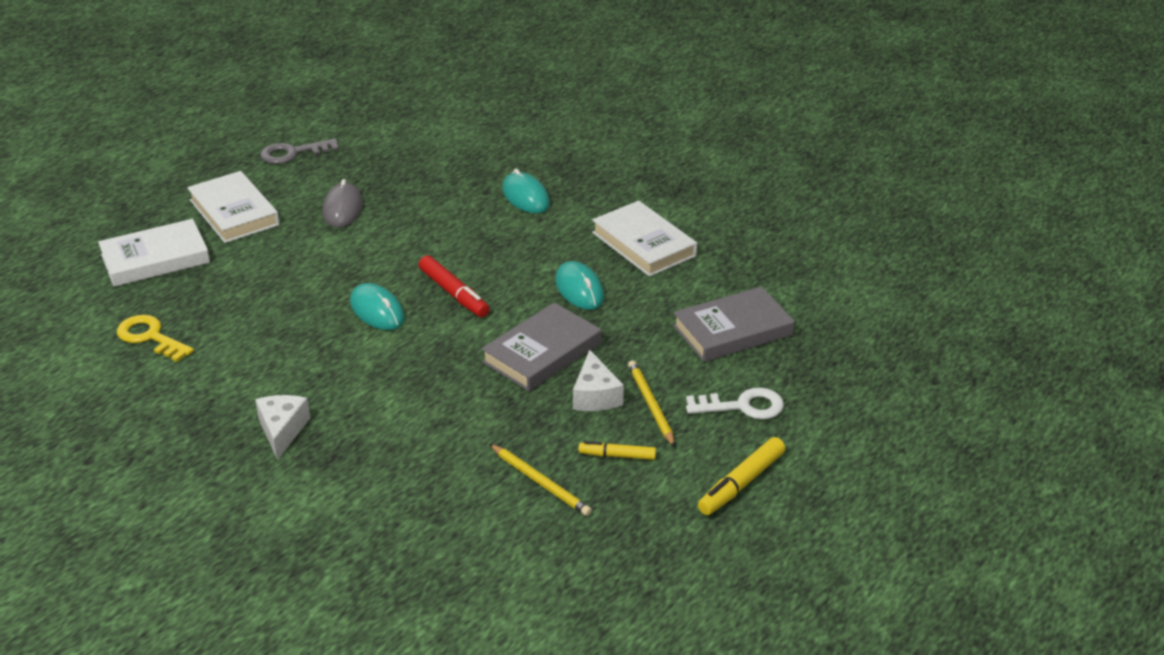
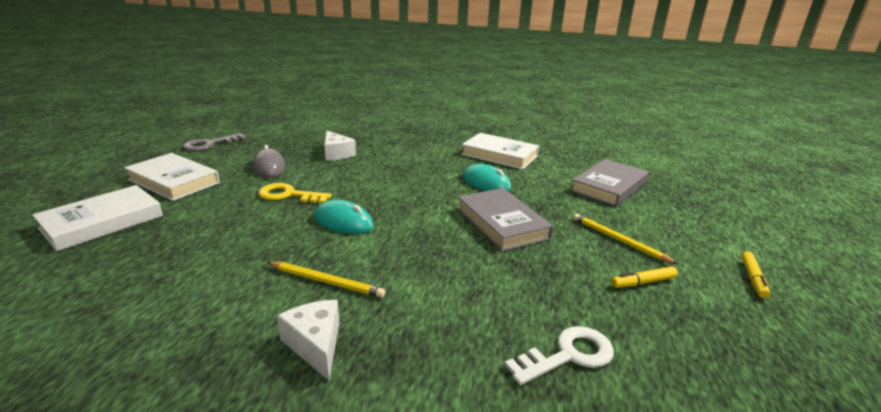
camera: 25 degrees left, 10 degrees down
yellow key [117,315,194,362] -> yellow key moved to [258,183,332,204]
red marker [419,255,490,317] -> none
grey book [481,302,601,391] -> grey book turned 45 degrees counterclockwise [457,188,553,252]
yellow pencil [490,444,592,516] -> yellow pencil moved to [267,262,385,298]
turquoise mouse [502,169,550,213] -> none
white cheese [573,350,624,411] -> white cheese moved to [324,131,356,161]
white key [686,387,784,419] -> white key moved to [505,326,614,385]
yellow marker [698,437,785,515] -> yellow marker [741,251,770,298], size x0.64

